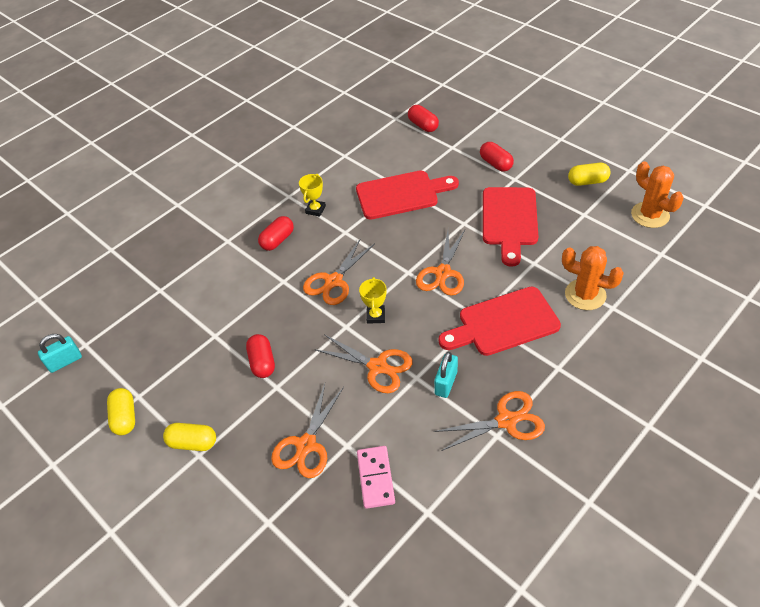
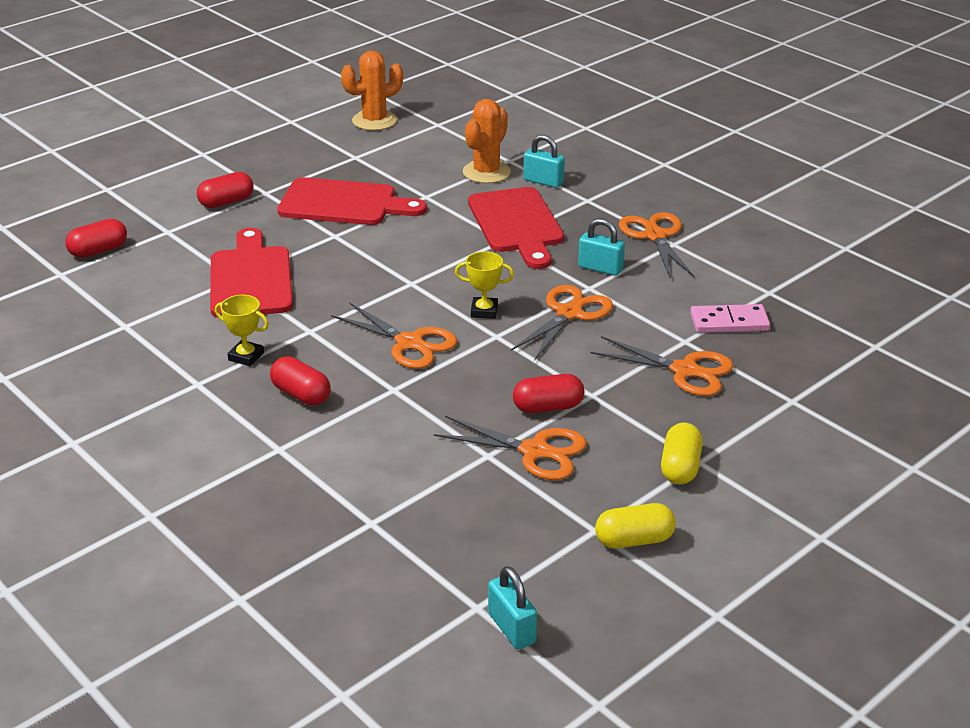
camera: 90 degrees left, 15 degrees down
orange scissors [416,230,465,296] -> orange scissors moved to [434,416,587,480]
yellow capsule [568,163,611,186] -> none
none -> turquoise padlock [523,135,565,188]

